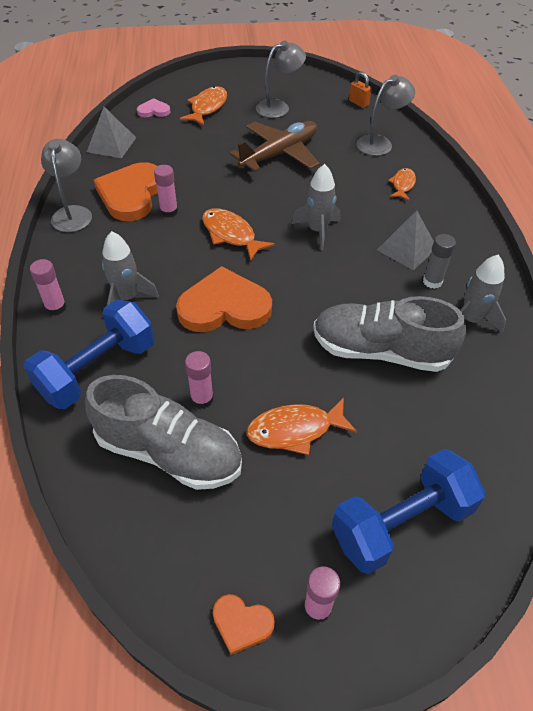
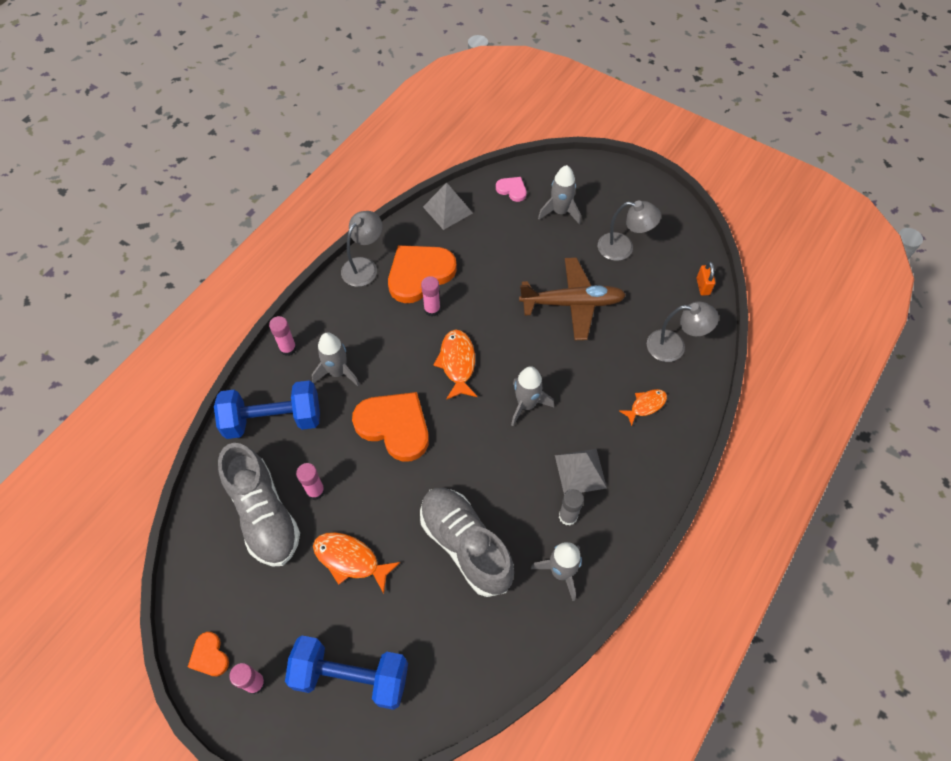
camera: 40 degrees right, 10 degrees up
orange fish [180,86,227,126] -> grey rocket [538,165,581,224]

